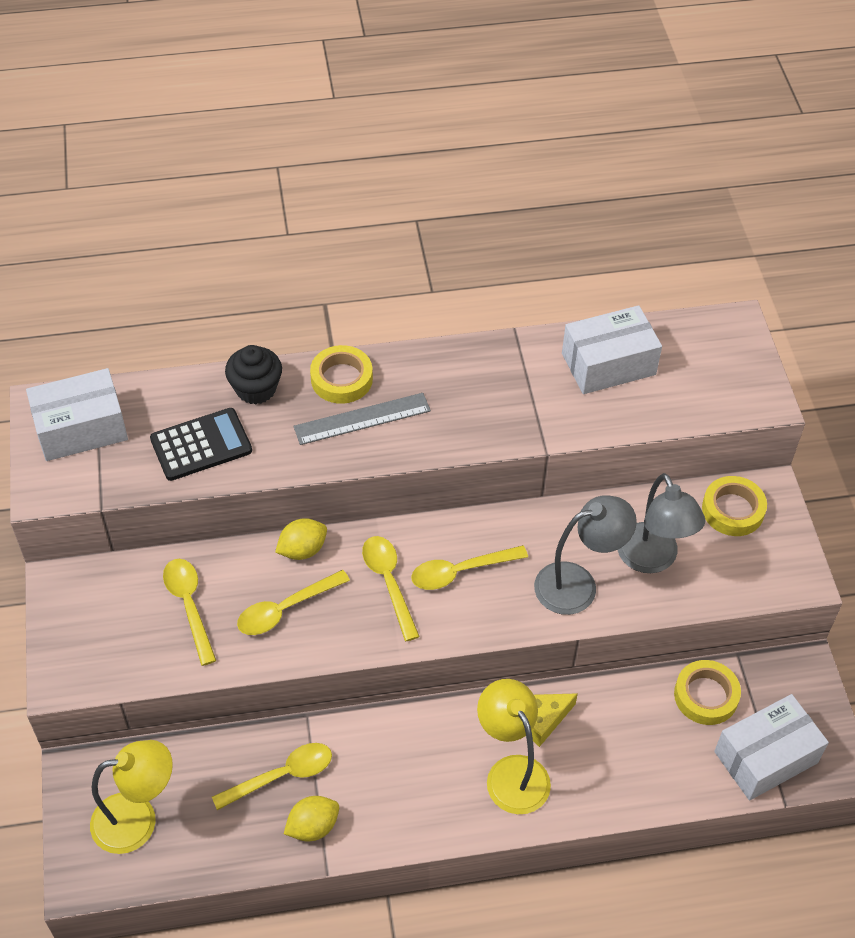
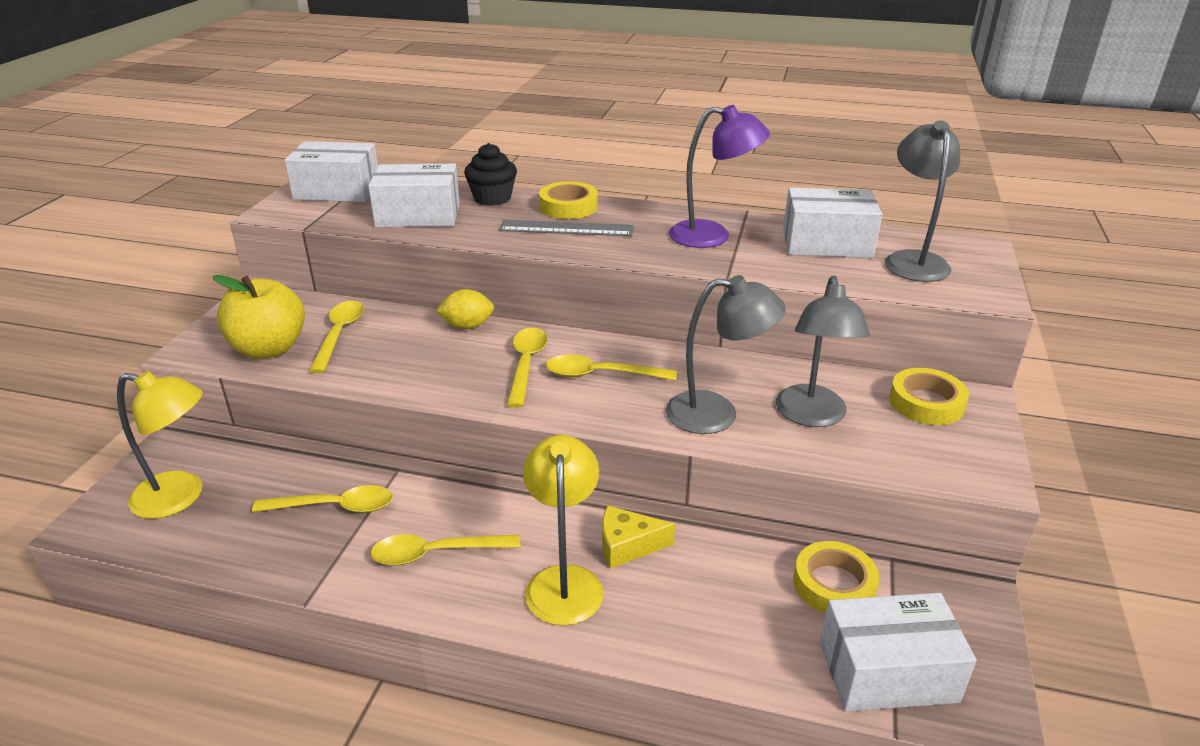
camera: 25 degrees right, 20 degrees down
black calculator [150,408,252,481] -> white box [368,164,460,227]
yellow spoon [237,570,350,635] -> yellow spoon moved to [370,534,520,566]
yellow lemon [284,796,339,841] -> none
none -> yellow apple [213,275,305,359]
none -> purple lamp [669,105,770,248]
none -> grey lamp [884,120,961,282]

